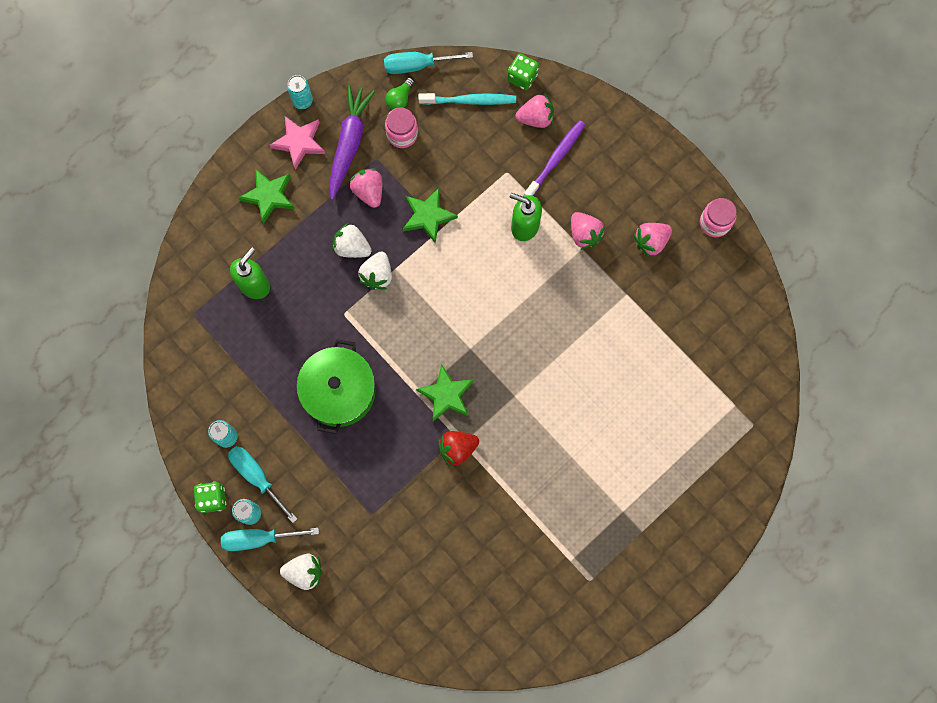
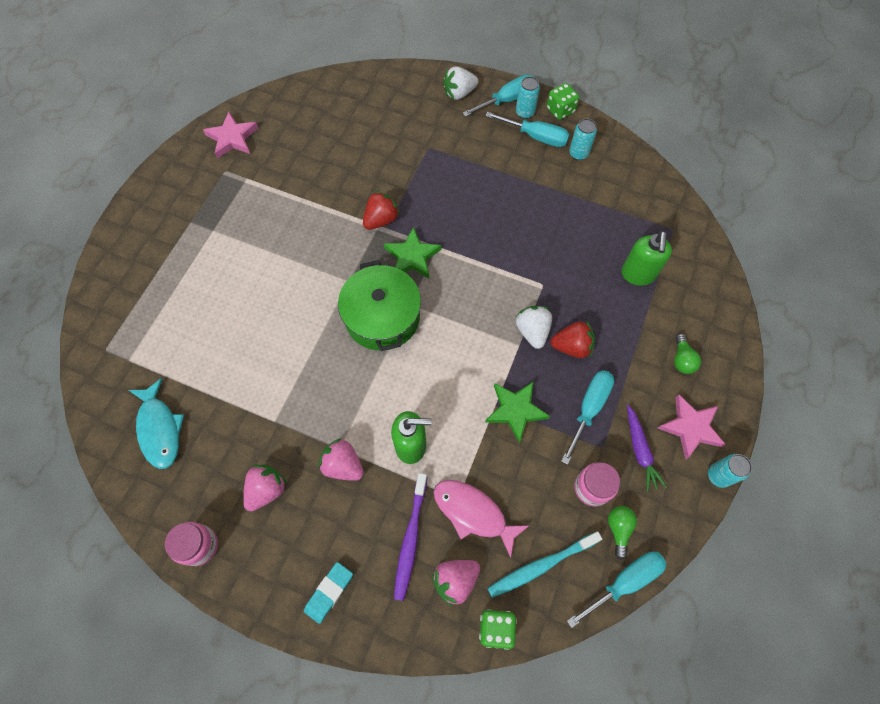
camera: 155 degrees right, 10 degrees down
green star [239,168,295,224] -> green light bulb [674,334,701,374]
green pot [296,339,376,434] -> green pot moved to [338,260,421,351]
purple carrot [329,85,375,200] -> purple carrot [627,405,667,492], size x0.61
white strawberry [332,223,372,258] -> red strawberry [550,320,595,358]
pink strawberry [350,169,382,208] -> turquoise screwdriver [561,370,614,465]
none -> turquoise fish [129,378,184,469]
none -> pink star [203,112,258,158]
none -> turquoise eraser [304,562,353,624]
none -> pink fish [434,480,529,558]

